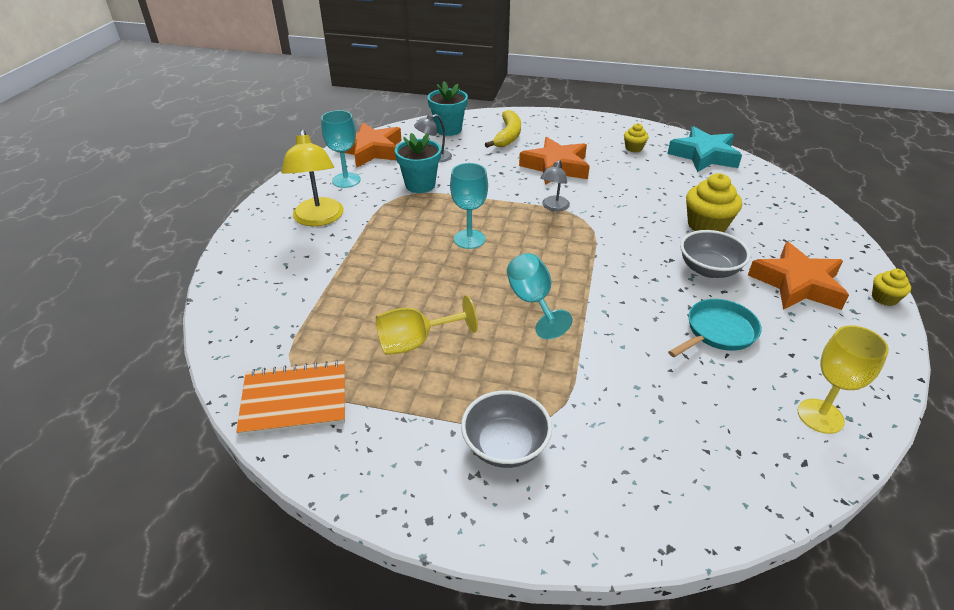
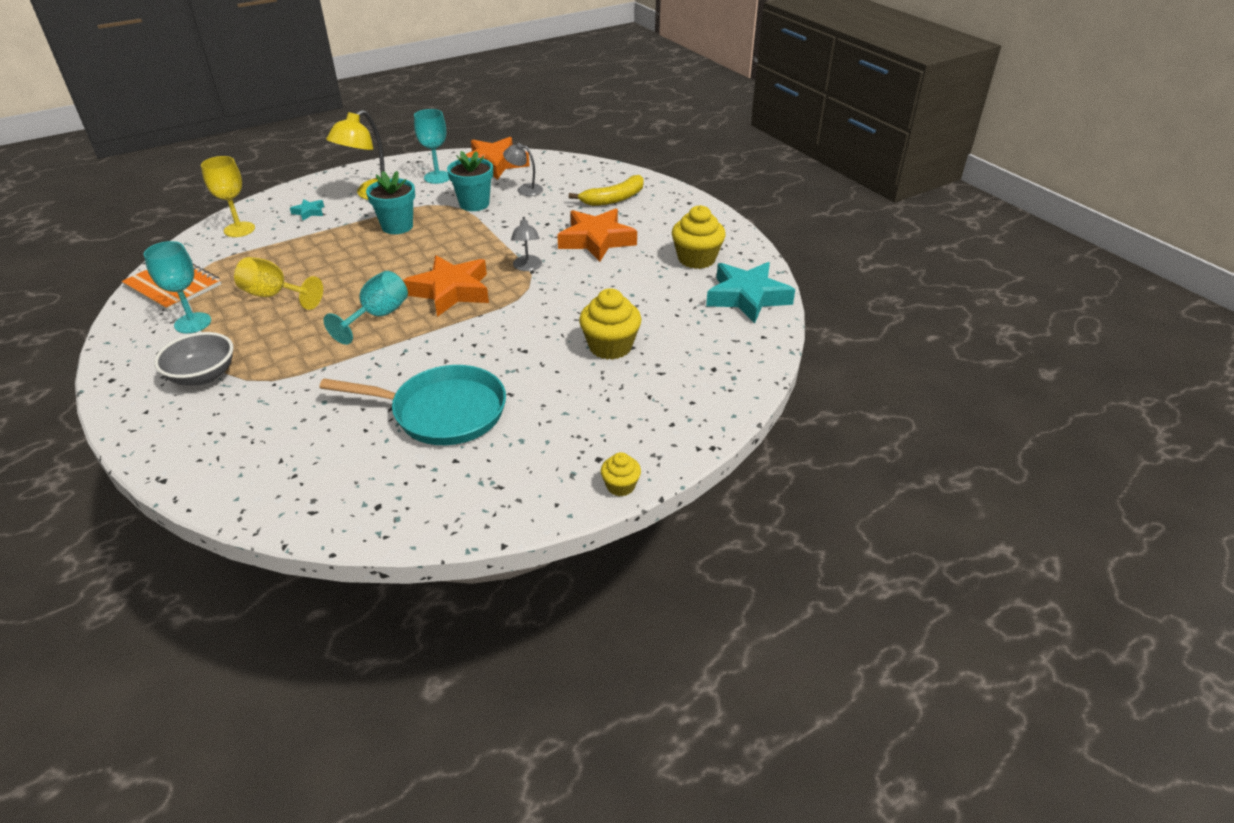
camera: 45 degrees right, 0 degrees up
turquoise flower pot [428,81,468,136] -> turquoise flower pot moved to [366,171,415,234]
turquoise goblet [450,163,488,249] -> turquoise goblet moved to [144,241,211,333]
grey lamp [540,160,570,211] -> grey lamp turned 75 degrees counterclockwise [511,217,542,271]
yellow cupcake [624,123,649,152] -> yellow cupcake [672,205,726,269], size x1.84
turquoise pan [668,299,761,357] -> turquoise pan [319,365,506,445], size x1.54
grey bowl [680,230,750,278] -> none
orange star [748,242,849,310] -> orange star moved to [403,255,489,317]
yellow goblet [797,325,889,434] -> yellow goblet moved to [201,156,255,237]
none -> turquoise star [290,199,324,221]

